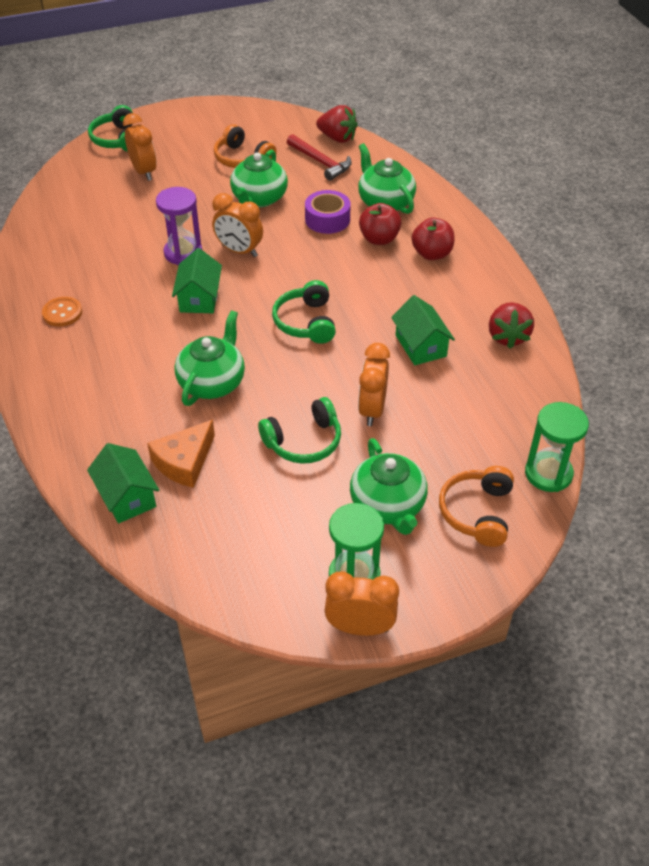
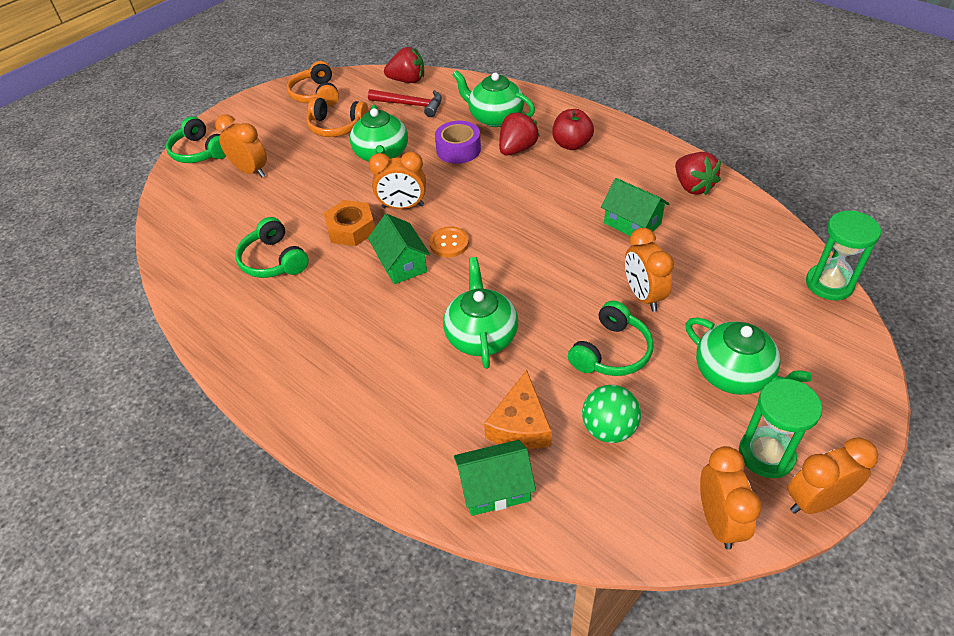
camera: 25 degrees left, 0 degrees up
orange button [42,297,82,327] -> orange button moved to [429,226,469,257]
green house [87,443,159,523] -> green house turned 45 degrees counterclockwise [454,440,536,516]
purple hourglass [156,187,202,265] -> orange nut [324,200,375,246]
green headphones [272,280,336,344] -> green headphones moved to [235,217,309,278]
red apple [359,203,402,245] -> red strawberry [499,111,540,155]
orange headphones [439,466,514,547] -> orange headphones moved to [287,61,339,107]
none -> green ball [582,385,641,443]
none -> orange clock [700,446,762,550]

